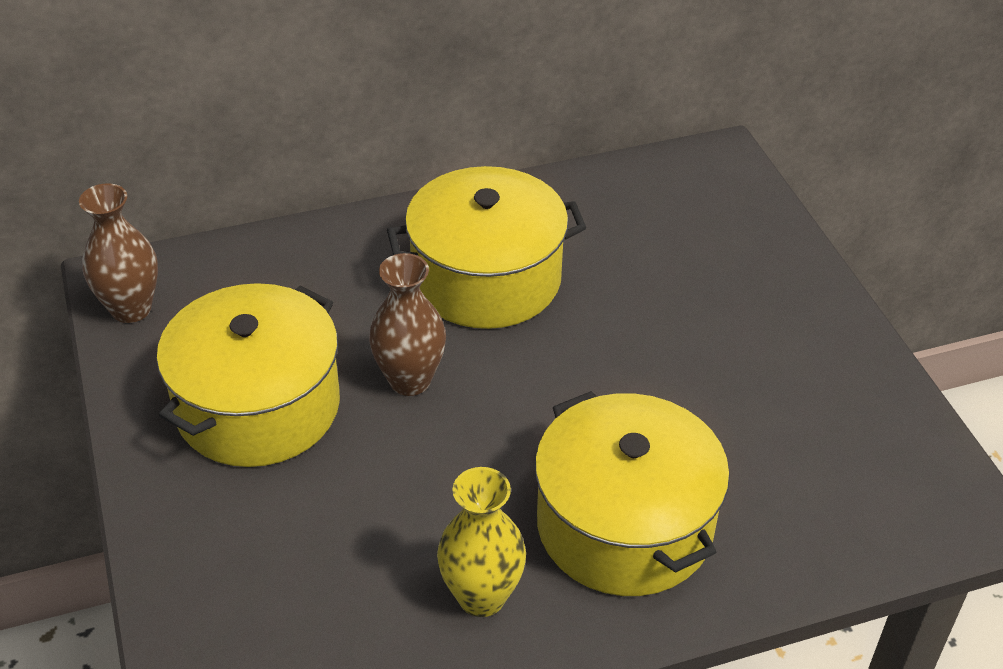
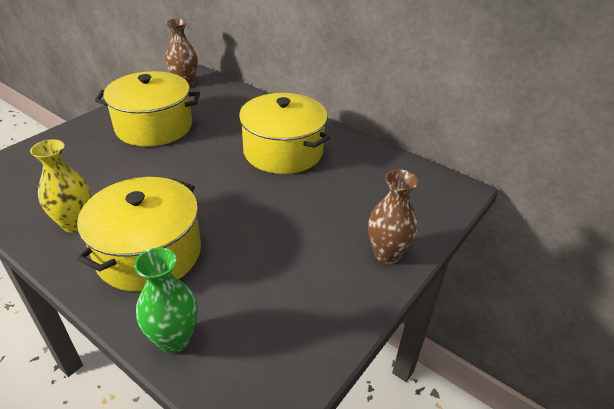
camera: 55 degrees right, 5 degrees down
brown vase [369,253,446,396] -> brown vase moved to [368,170,418,264]
none -> green vase [134,248,198,353]

